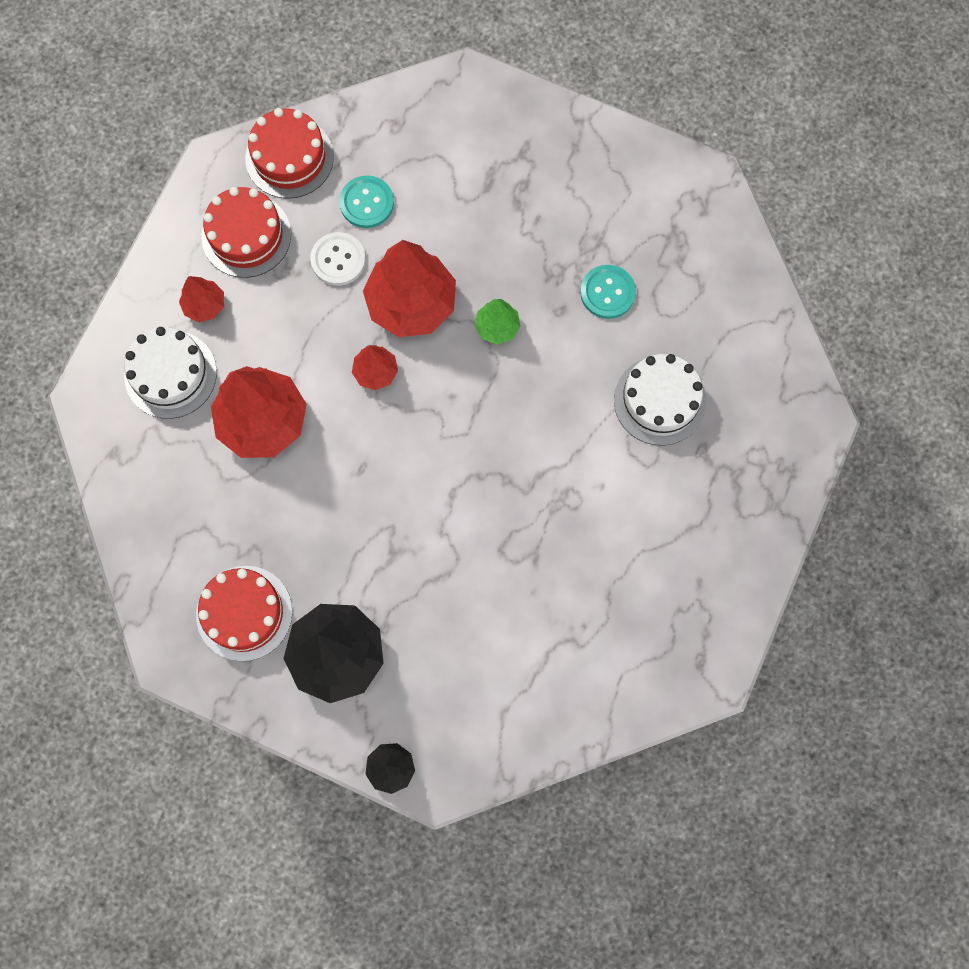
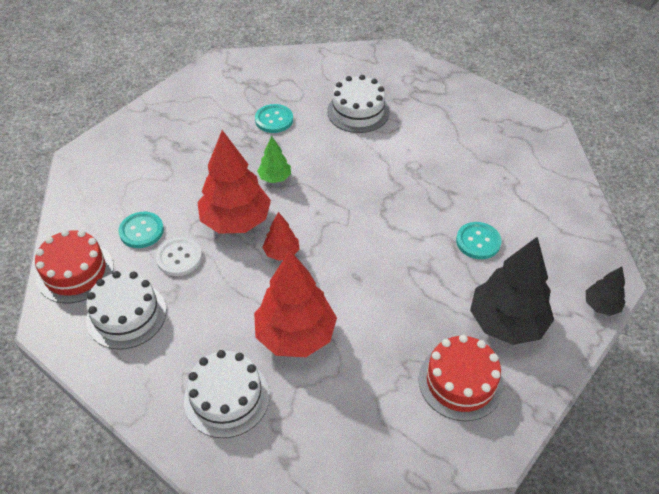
camera: 75 degrees left, 25 degrees down
red tree [179,276,224,322] -> none
red cake [201,187,291,278] -> white cake [86,271,166,350]
none -> turquoise button [456,222,502,259]

